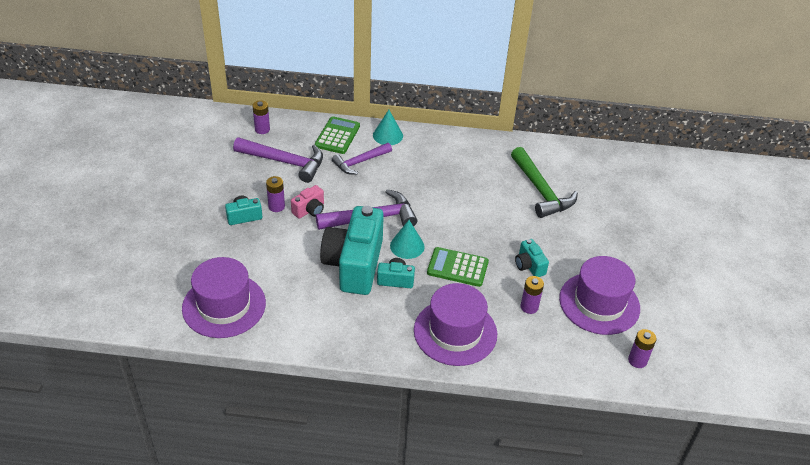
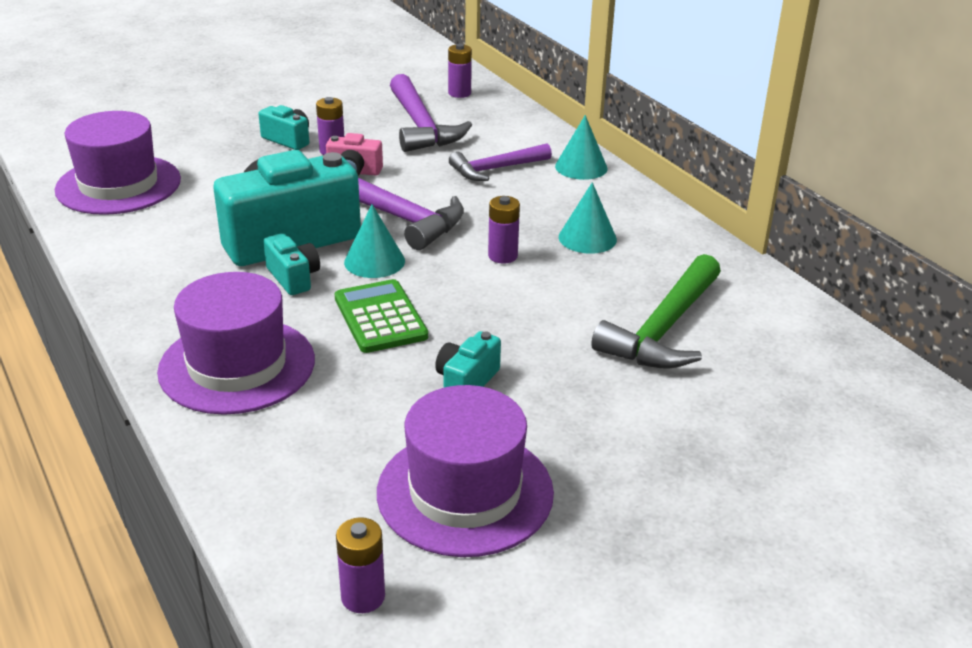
camera: 55 degrees right, 10 degrees down
green calculator [315,116,360,154] -> none
purple hammer [332,143,392,175] -> purple hammer turned 45 degrees counterclockwise [449,143,552,181]
purple battery [520,276,544,314] -> purple battery moved to [488,196,520,264]
none -> turquoise cone [559,182,617,254]

